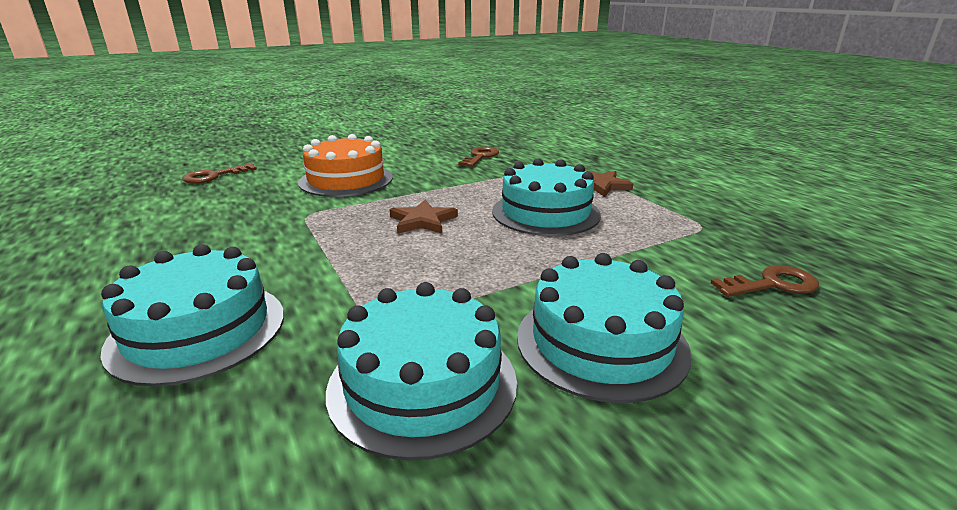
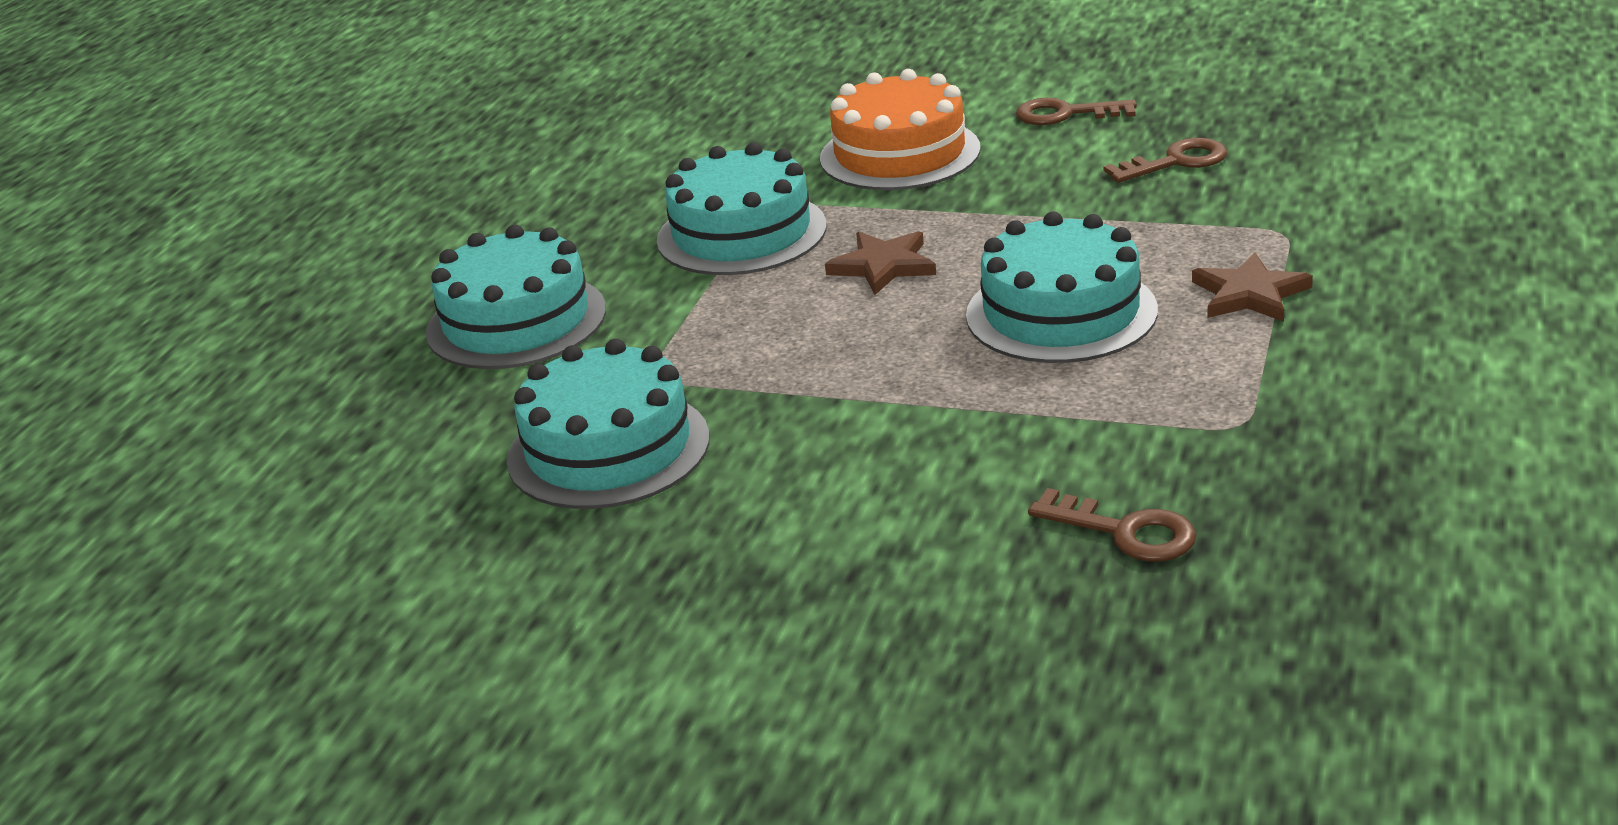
camera: 50 degrees right, 5 degrees up
brown key [182,163,257,184] -> brown key moved to [1016,98,1137,125]
turquoise cake [517,253,692,403] -> turquoise cake moved to [657,143,827,275]

